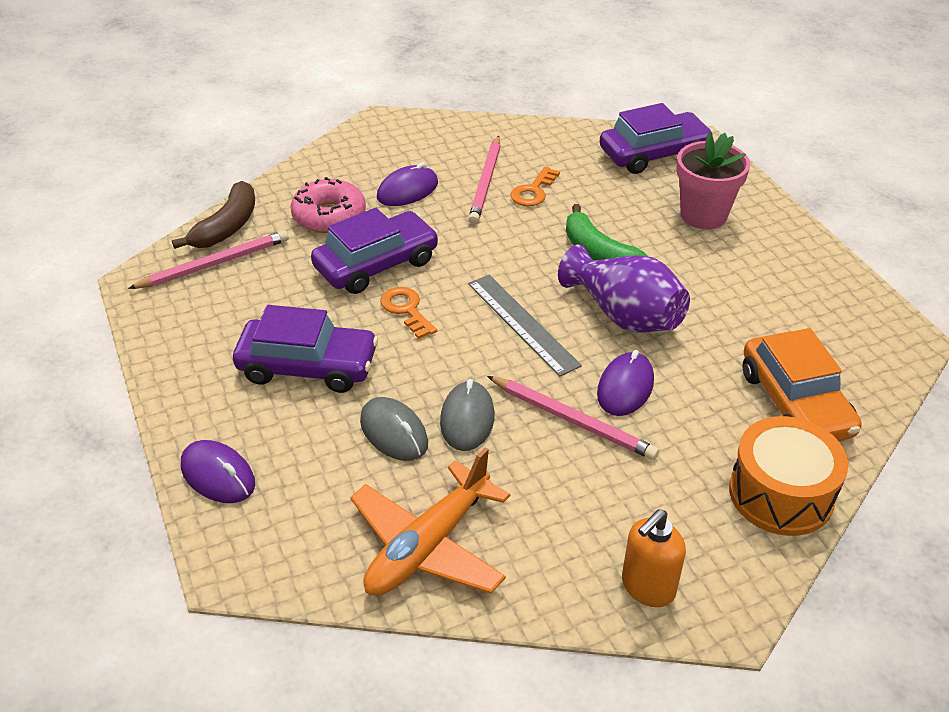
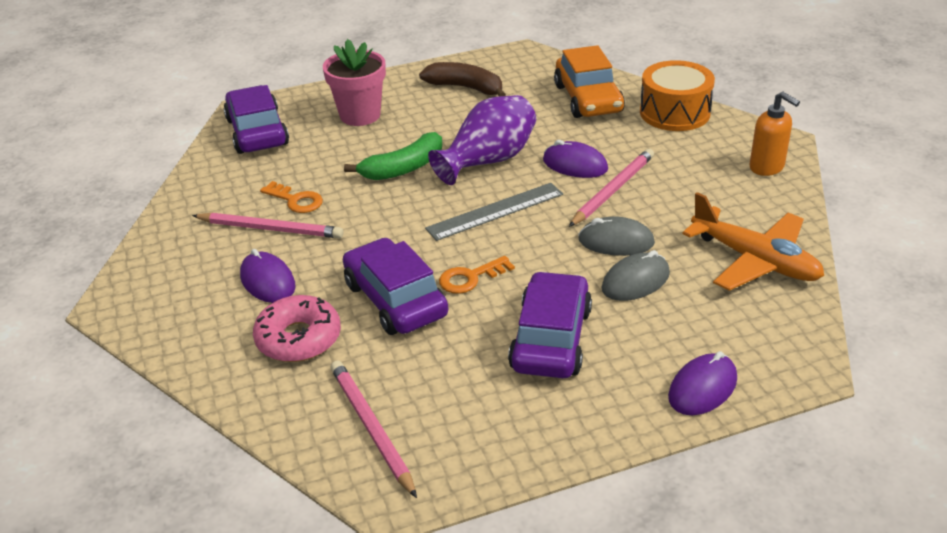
camera: 85 degrees left, 5 degrees down
brown banana [172,181,255,249] -> brown banana moved to [419,62,506,96]
orange car [743,328,862,441] -> orange car turned 90 degrees clockwise [554,45,625,118]

